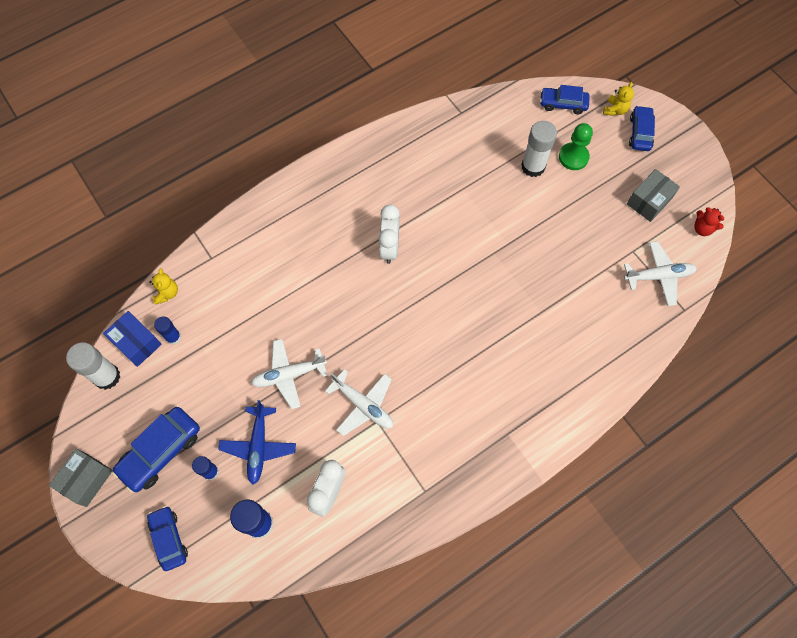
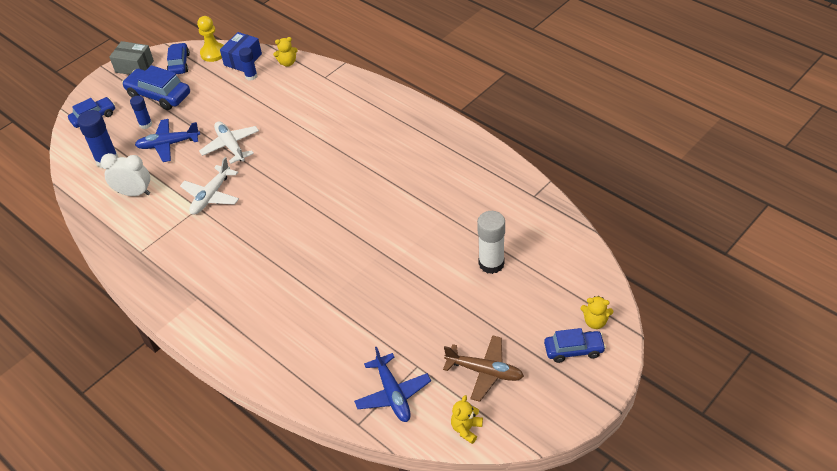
camera: 80 degrees right, 20 degrees down
white glue stick [66,342,120,390] -> yellow pawn [197,16,224,62]
white clock [379,204,400,264] -> none
blue car [540,85,590,114] -> blue car moved to [167,43,190,74]
green pawn [559,123,593,170] -> none
white plane [624,241,697,306] -> blue plane [354,347,431,422]
grey box [627,169,680,222] -> brown plane [443,335,524,402]
red teddy bear [694,208,724,236] -> yellow teddy bear [451,395,483,444]

